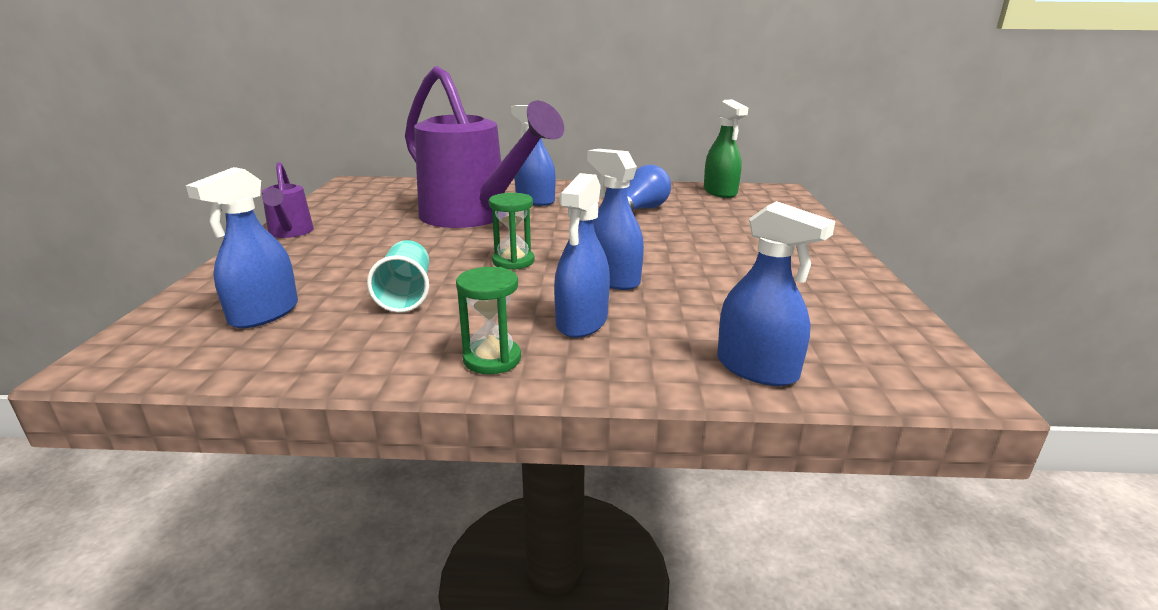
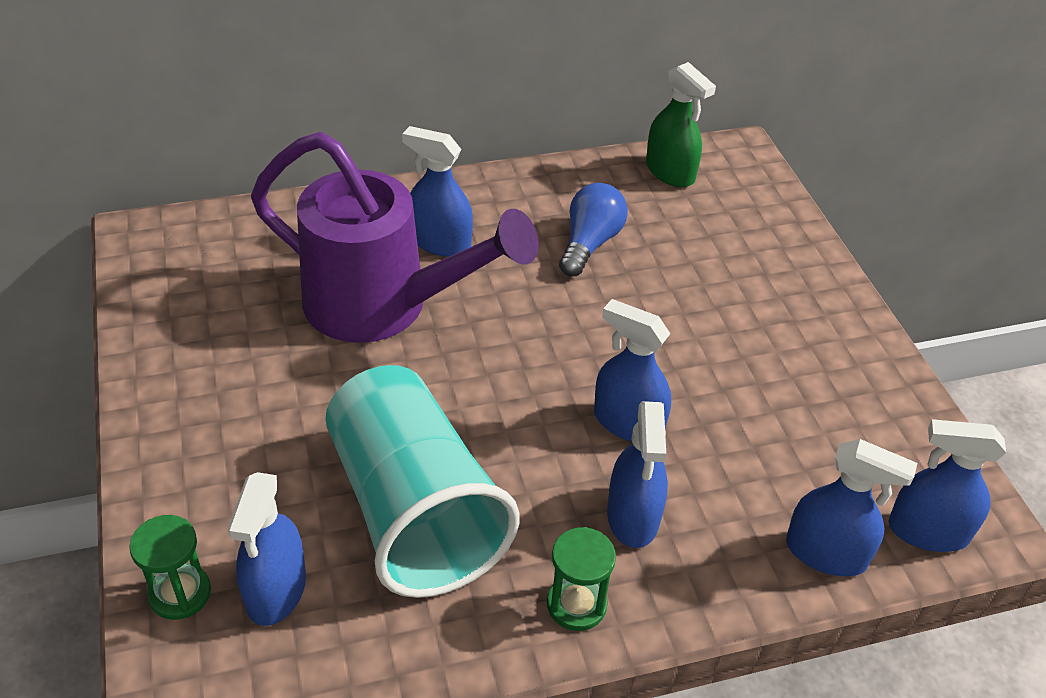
camera: 20 degrees left, 20 degrees up
purple watering can [262,162,314,238] -> none
turquoise cup [367,240,429,313] -> turquoise cup [325,365,519,598], size x2.10
green hourglass [489,193,534,270] -> green hourglass moved to [129,515,211,620]
none -> blue spray bottle [888,420,1006,552]

